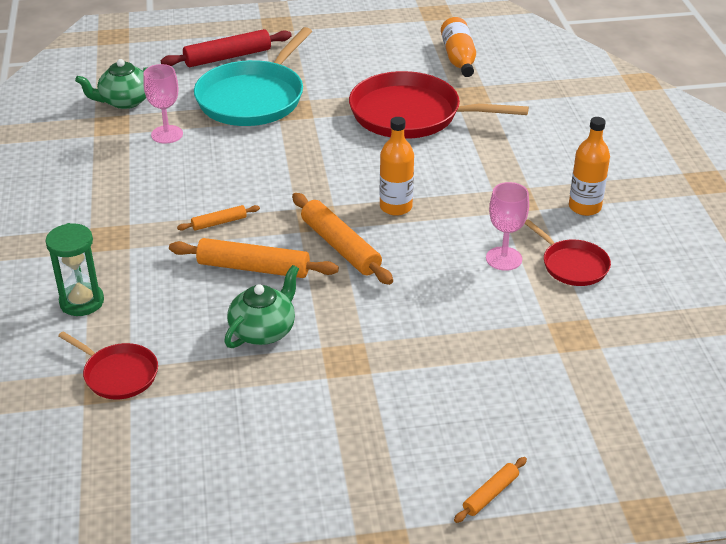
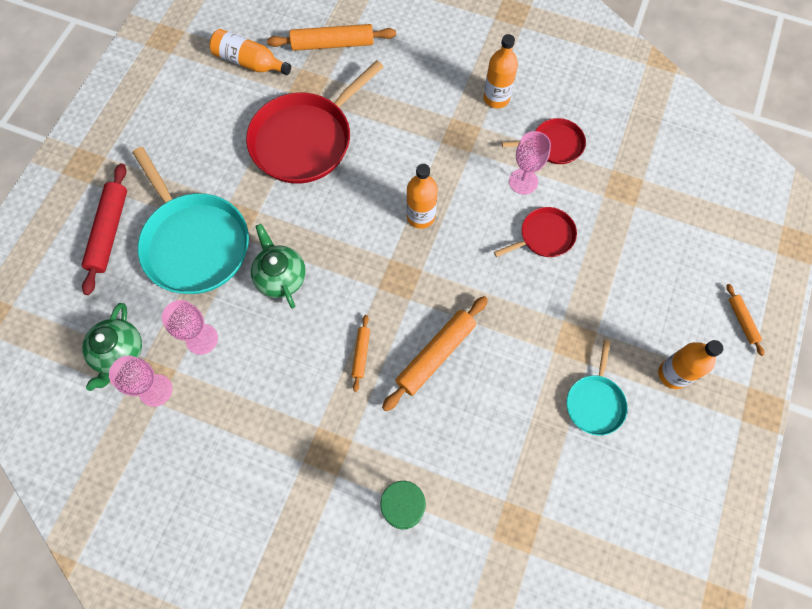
camera: 60 degrees left, 30 degrees up
red pan [58,331,158,399] -> red pan moved to [494,207,577,257]
green teapot [224,265,299,348] -> green teapot moved to [251,224,306,308]
orange rolling pin [292,193,393,285] -> orange rolling pin moved to [267,24,396,51]
none -> pink goblet [109,356,172,407]
none -> turquoise pan [566,340,628,436]
none -> orange bottle [658,340,723,389]

